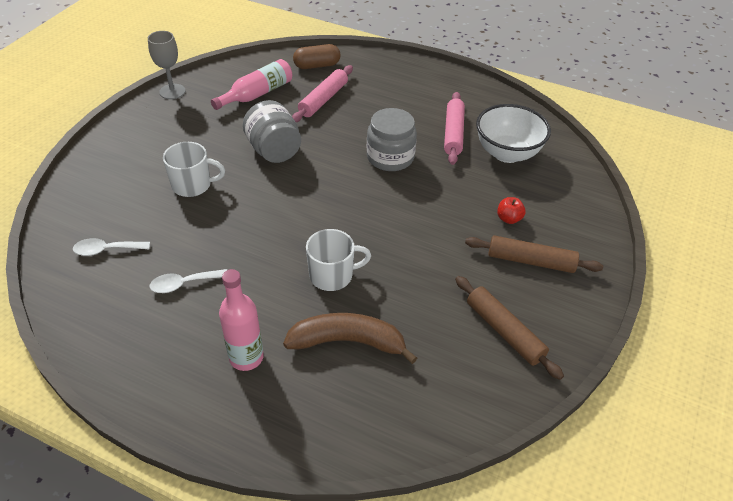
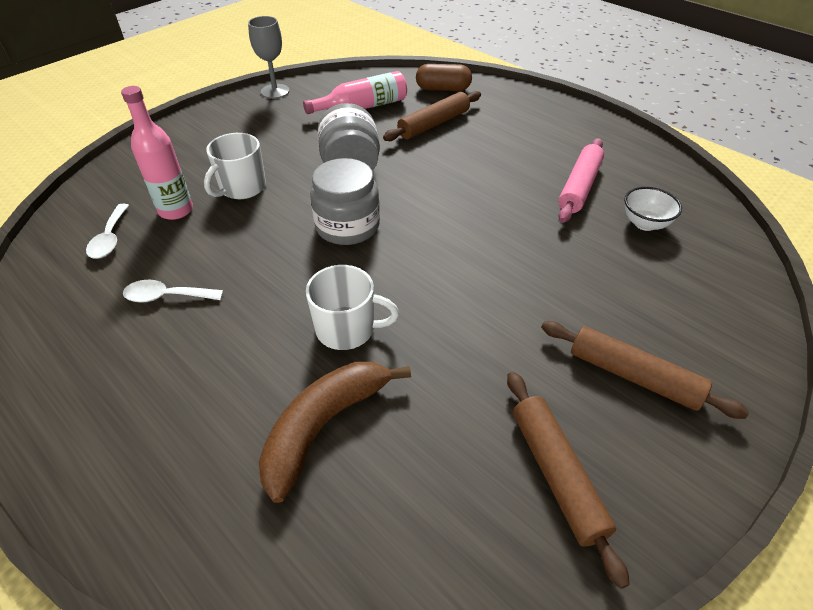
camera: 20 degrees right, 0 degrees up
white spoon [73,238,150,256] -> white spoon turned 105 degrees counterclockwise [86,204,129,259]
white mug [163,142,225,197] -> white mug turned 105 degrees clockwise [204,133,266,199]
pink bottle [219,269,264,371] -> pink bottle moved to [121,86,193,220]
brown banana [283,313,417,364] -> brown banana turned 75 degrees counterclockwise [259,362,411,503]
pink rolling pin [292,65,353,122] -> brown rolling pin [383,91,481,141]
grey jar [367,108,417,171] -> grey jar moved to [310,158,380,245]
white bowl [476,104,551,163] -> white bowl [624,187,682,231], size x0.55
red apple [497,197,526,224] -> none

